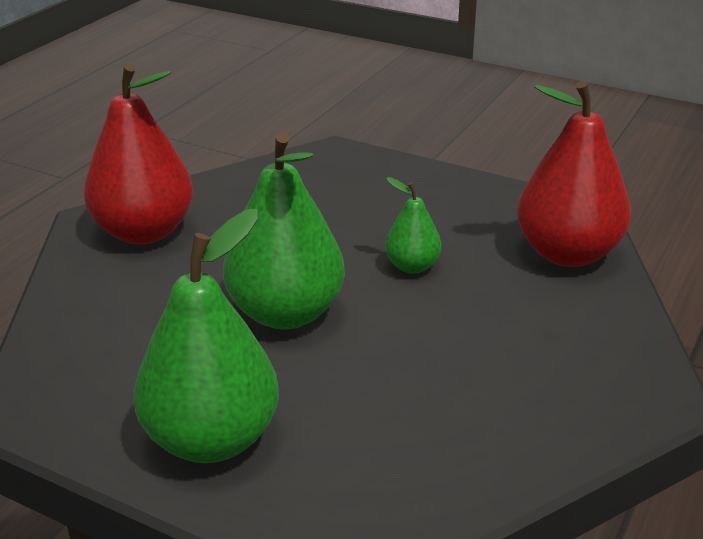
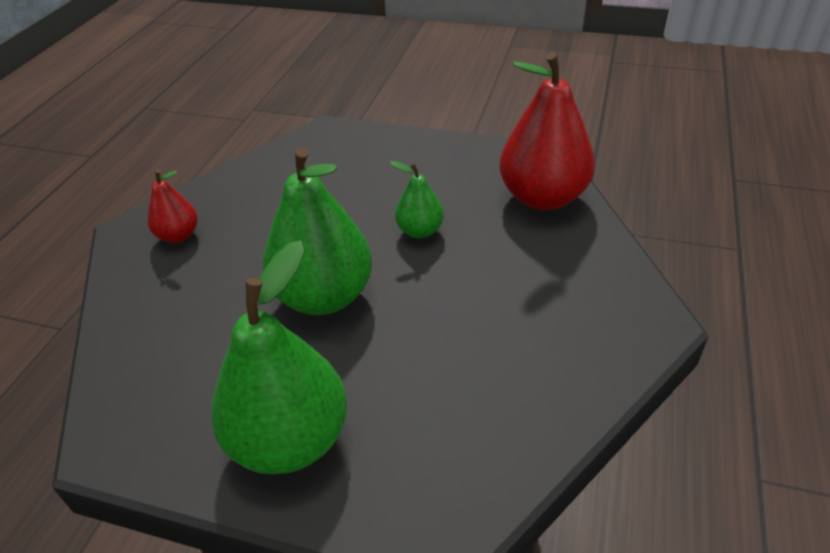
camera: 10 degrees left, 10 degrees up
red pear [84,64,193,244] -> red pear [148,169,198,243], size x0.50

